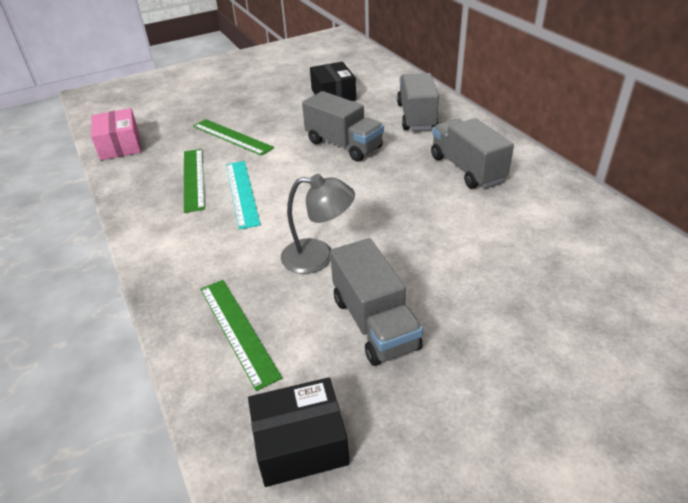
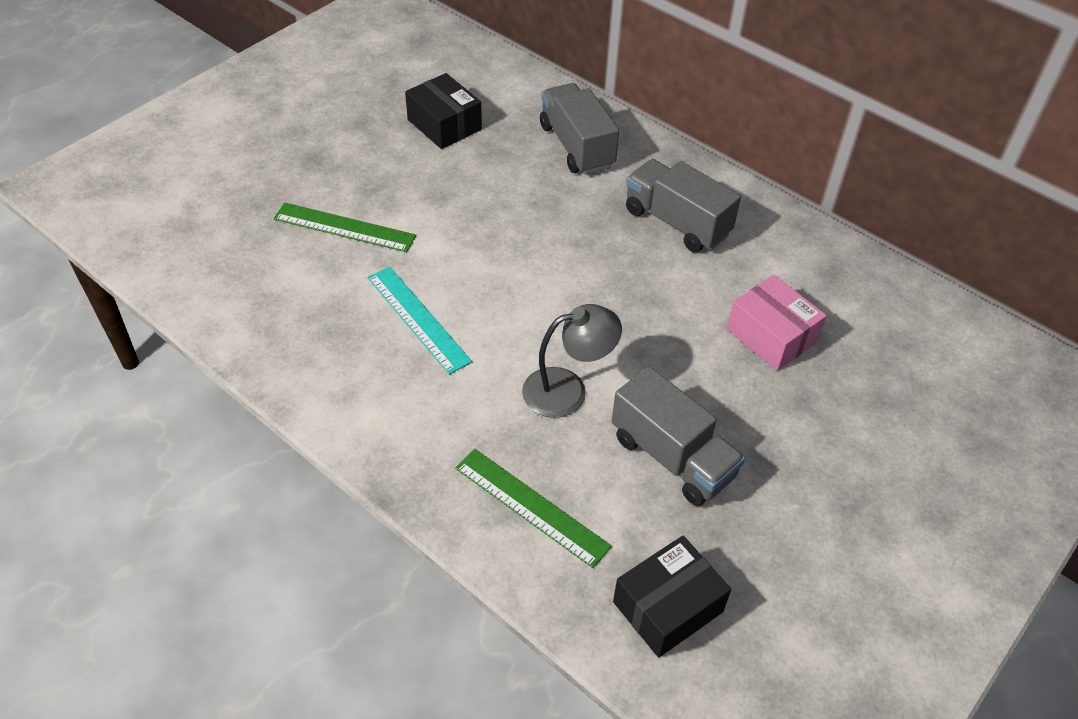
camera: 25 degrees left, 10 degrees up
pink box [91,108,141,160] -> pink box moved to [727,275,827,371]
green ruler [184,149,205,213] -> none
grey truck [302,91,384,162] -> none

